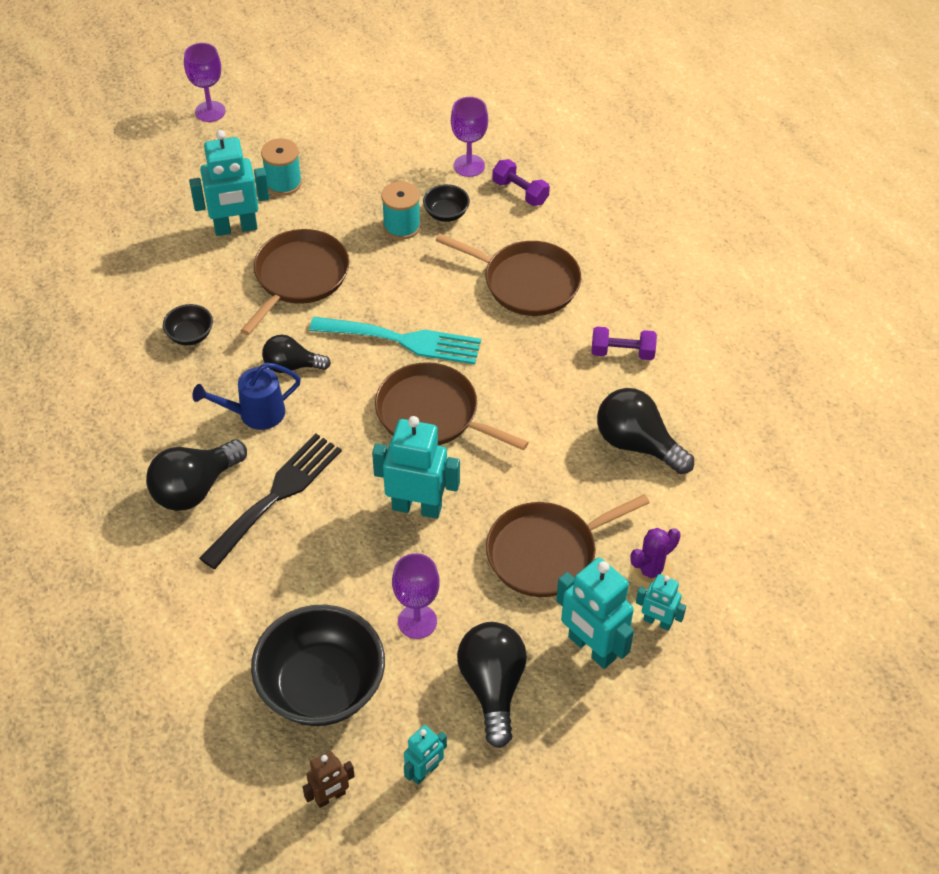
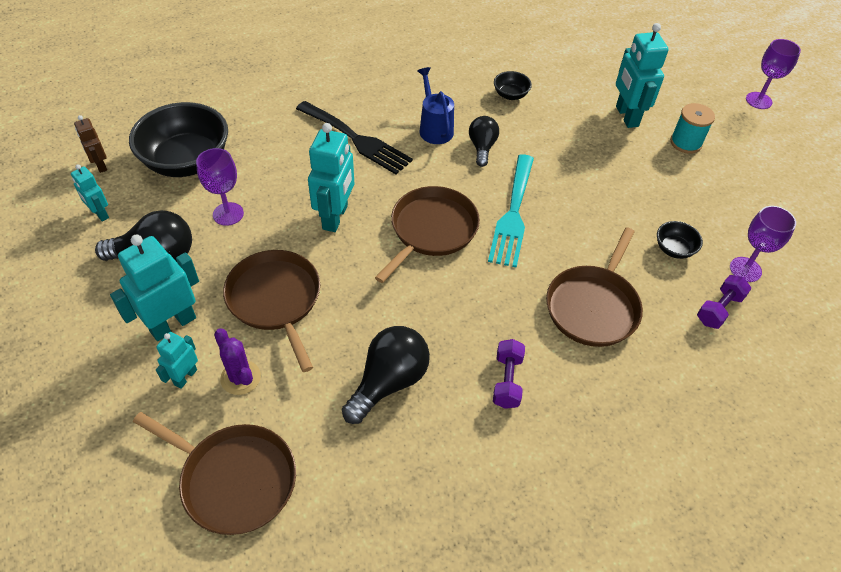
camera: 90 degrees right, 0 degrees up
black light bulb [146,440,247,511] -> none
brown pan [240,229,349,335] -> brown pan moved to [133,412,296,535]
turquoise spool [381,181,421,240] -> none

